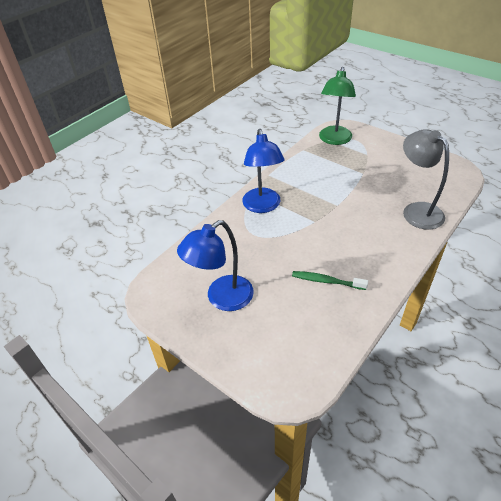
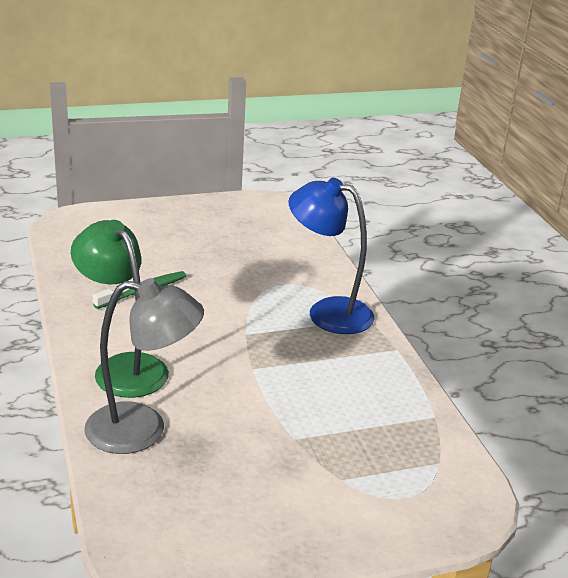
camera: 120 degrees right, 15 degrees down
blue lamp [177,220,254,311] -> none
green lamp [319,67,356,145] -> green lamp moved to [70,220,169,398]

